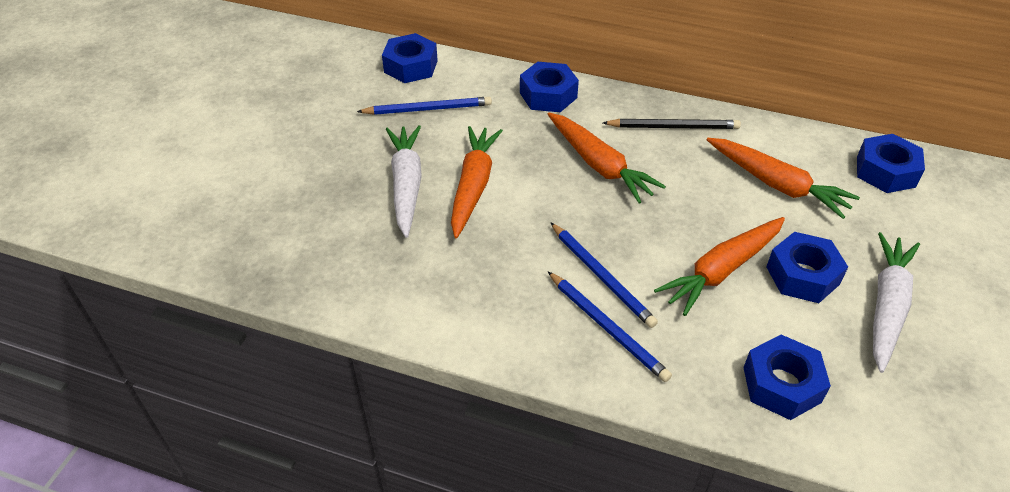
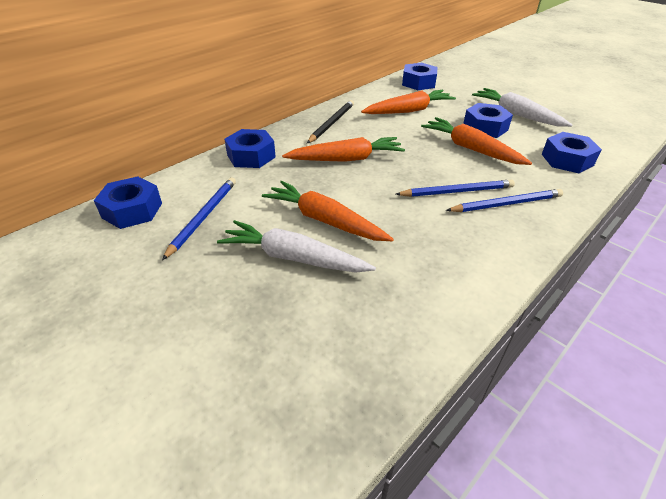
camera: 65 degrees left, 5 degrees down
orange carrot [654,217,785,316] -> orange carrot turned 150 degrees clockwise [421,117,532,165]

